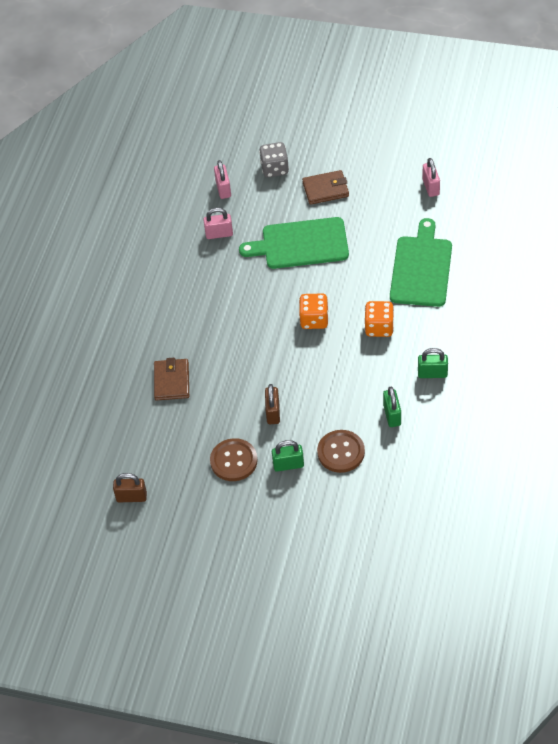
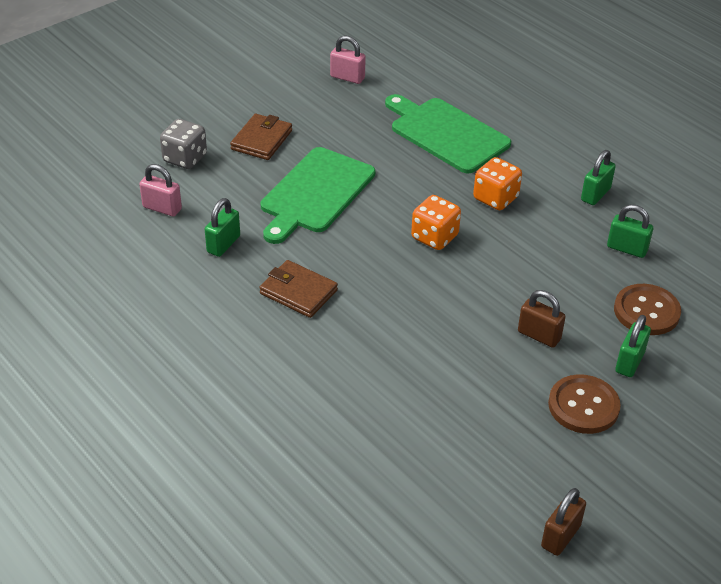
camera: 60 degrees left, 10 degrees down
brown wallet [154,357,189,401] -> brown wallet moved to [259,260,338,318]
pink padlock [203,208,233,239] -> green padlock [205,198,240,257]

